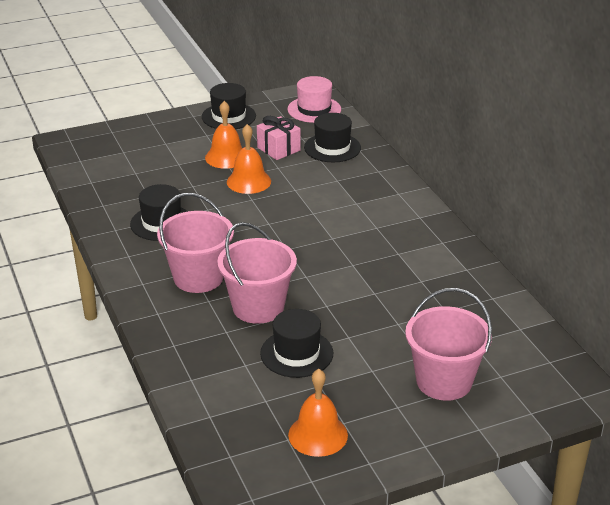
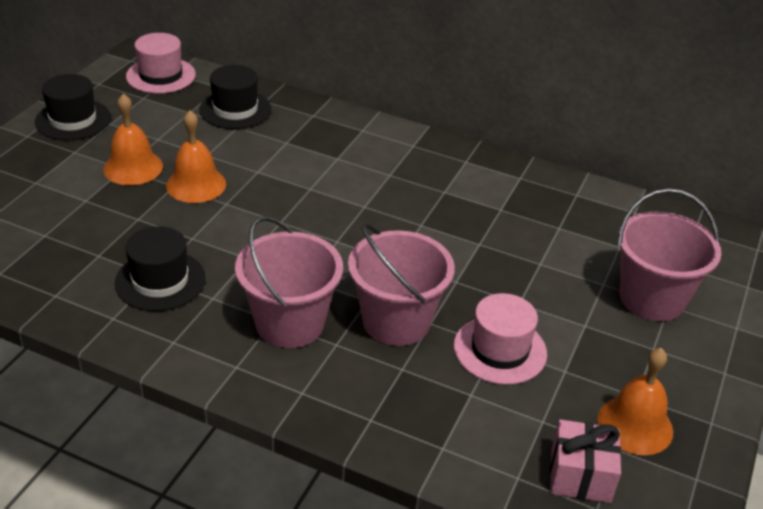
camera: 45 degrees left, 5 degrees up
pink gift [257,116,301,160] -> pink gift moved to [550,419,621,503]
black hat [260,309,333,378] -> pink hat [454,293,547,385]

